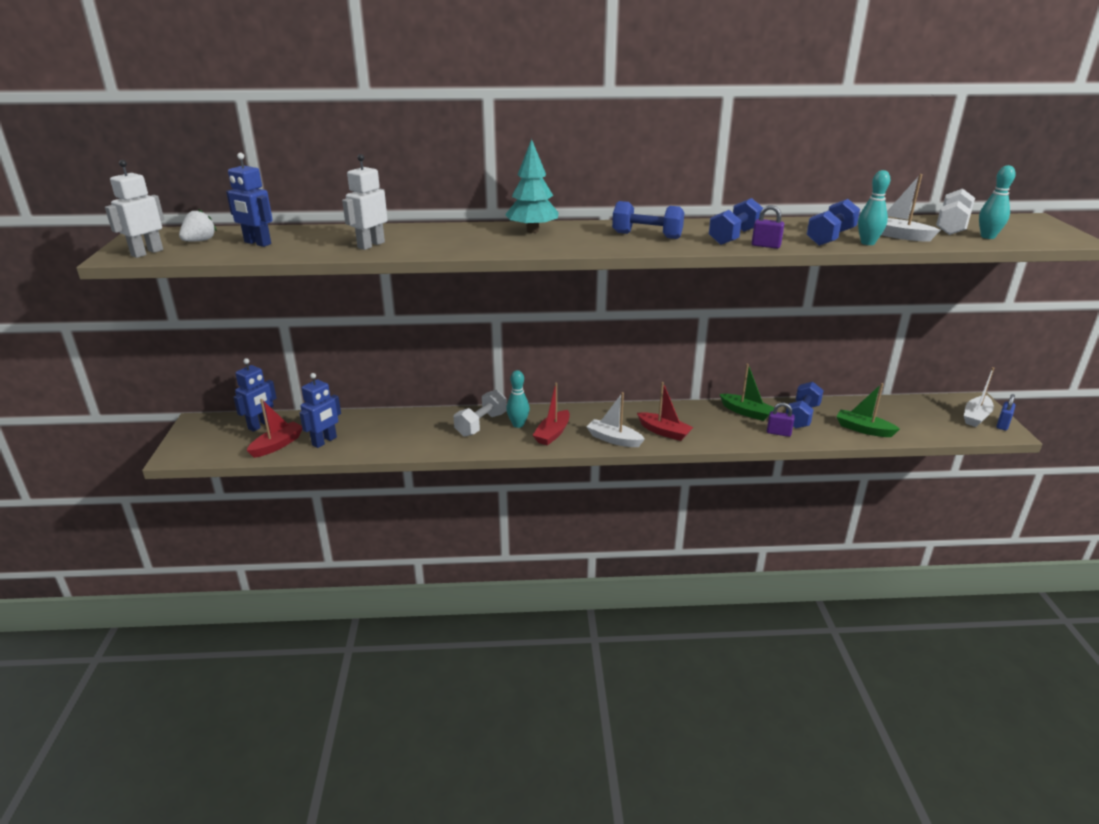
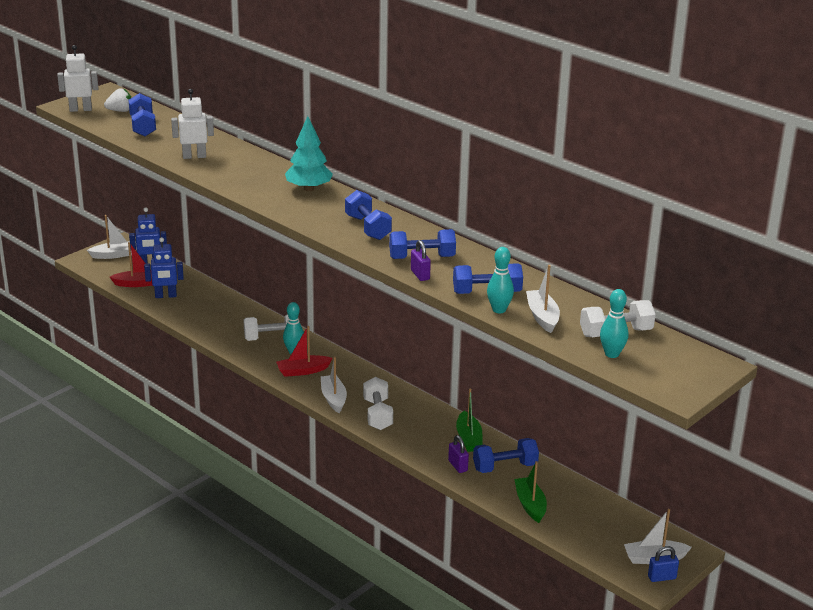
camera: 45 degrees right, 0 degrees up
blue robot [226,153,273,247] -> blue dumbbell [128,93,156,137]
red boat [637,382,693,441] -> white dumbbell [363,377,393,430]
none -> white boat [87,215,137,259]

